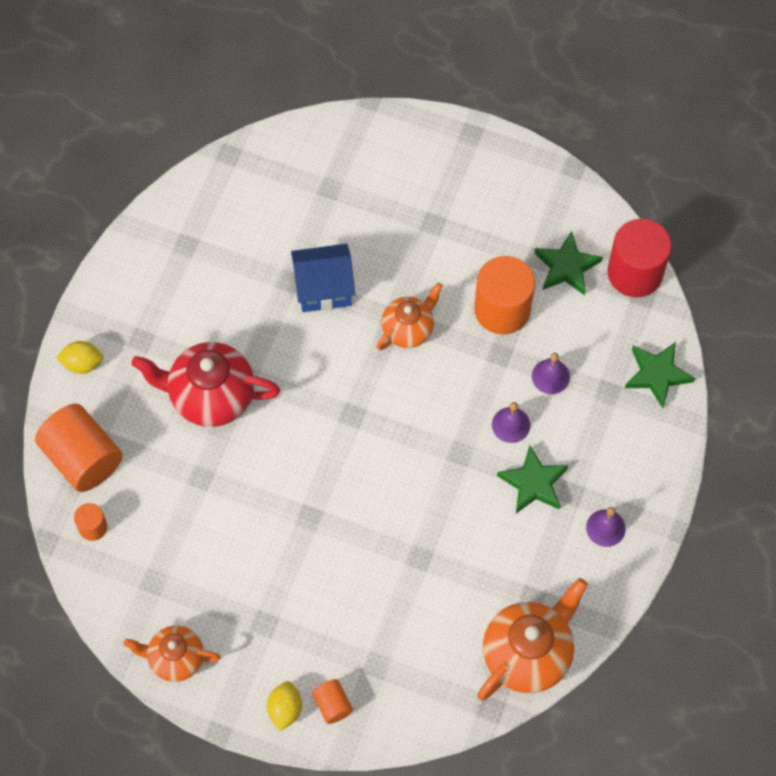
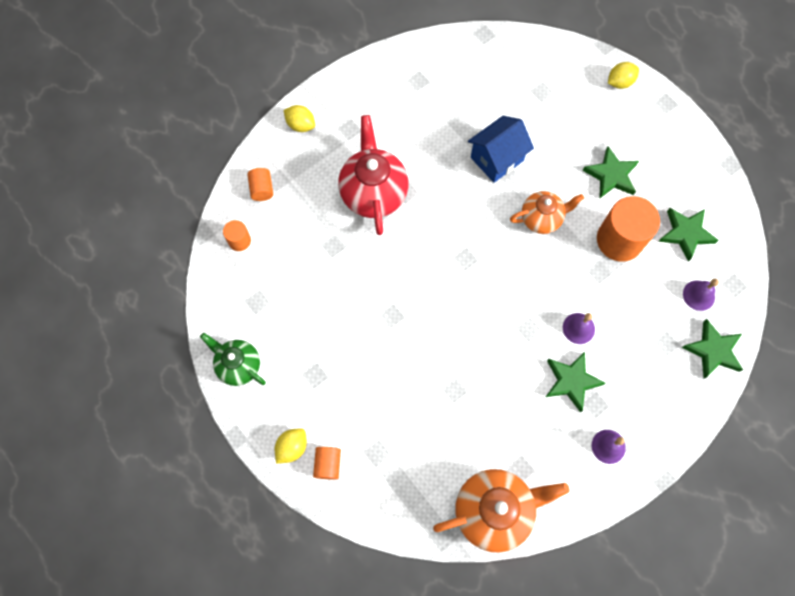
camera: 30 degrees right, 5 degrees up
orange cylinder [35,404,123,492] -> orange cylinder [247,168,273,201], size x0.49
orange teapot [123,626,220,682] -> green teapot [200,333,266,386]
red teapot [131,342,280,427] -> red teapot turned 45 degrees clockwise [338,115,409,235]
blue house [291,244,355,312] -> blue house turned 60 degrees counterclockwise [468,116,534,183]
purple bell [532,353,570,394] -> purple bell moved to [683,279,719,311]
red cylinder [607,219,672,297] -> none
none -> green star [583,146,639,199]
none -> yellow lemon [608,62,639,89]

